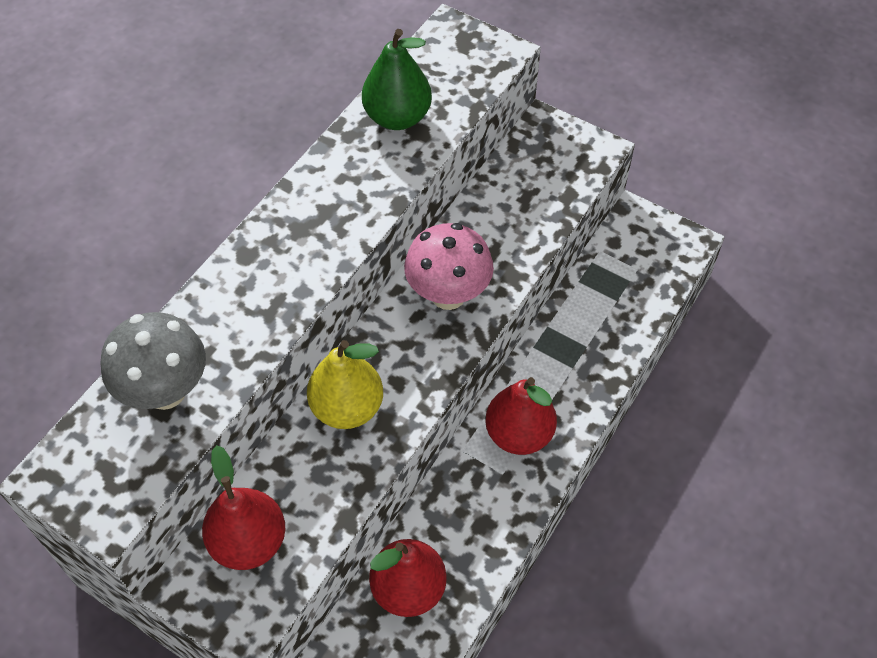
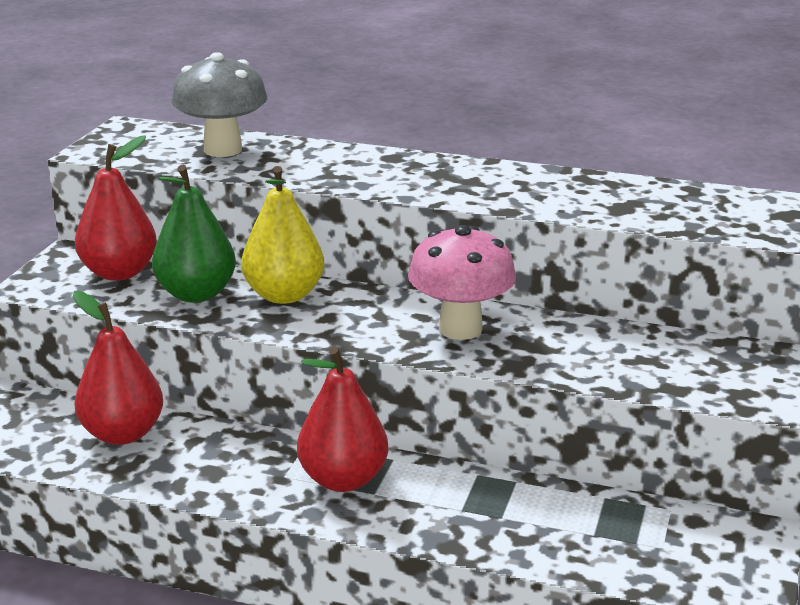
camera: 75 degrees right, 30 degrees down
green pear [362,29,432,130] -> green pear moved to [152,165,236,302]

